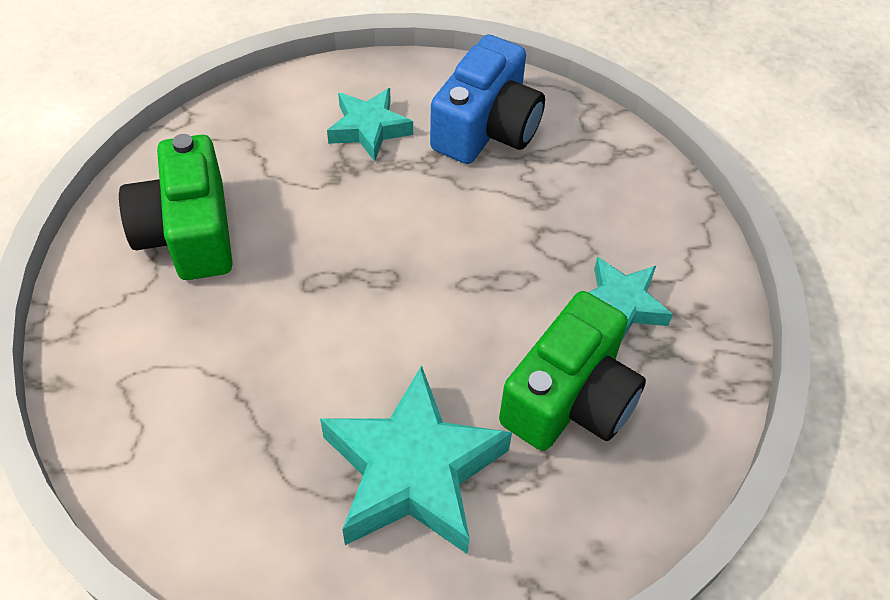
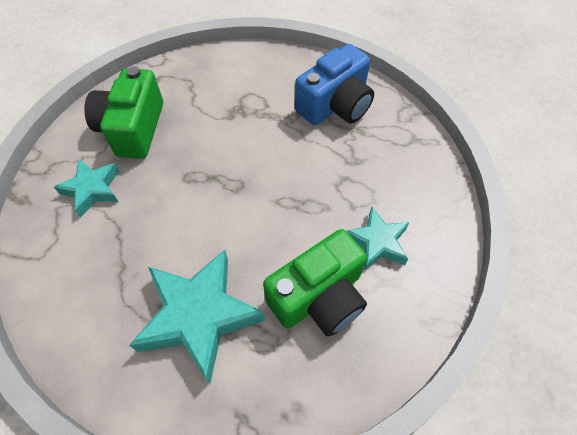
camera: 20 degrees right, 5 degrees up
turquoise star [327,88,413,162] -> turquoise star moved to [54,159,119,218]

